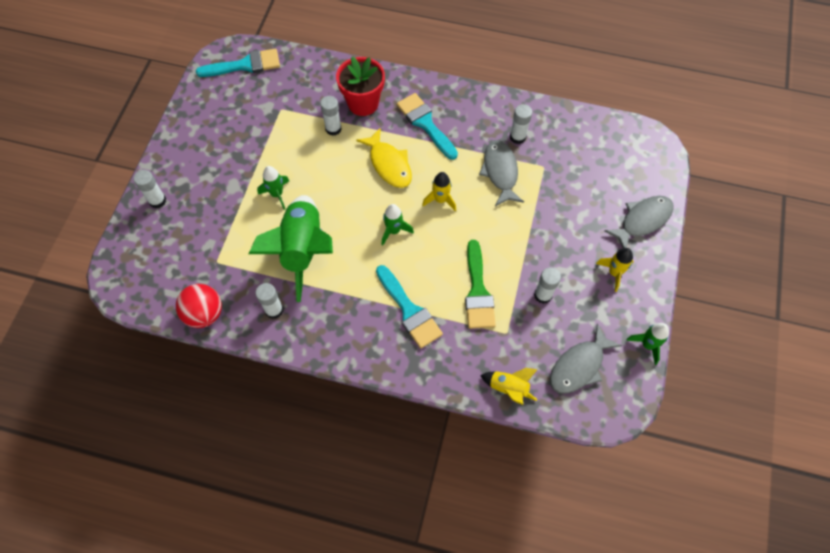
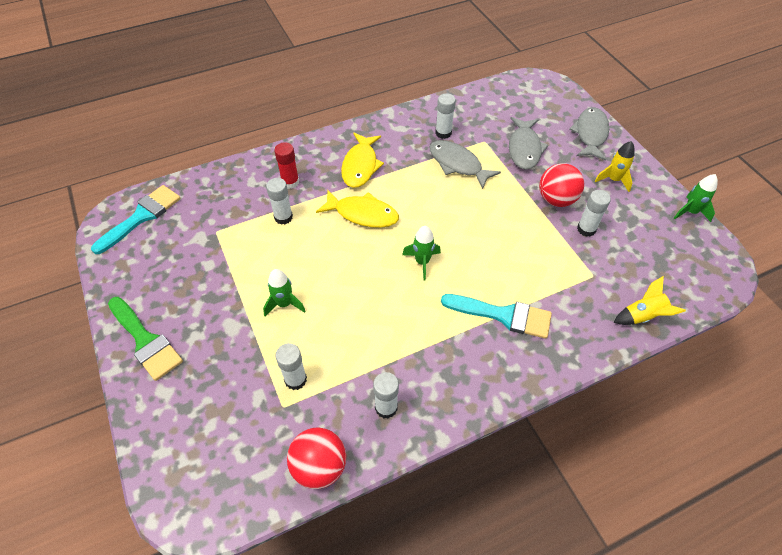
camera: 40 degrees left, 10 degrees down
white glue stick [134,170,166,208] -> white glue stick moved to [276,343,307,390]
green rocket [249,195,333,302] -> none
red flower pot [336,56,385,116] -> red glue stick [274,142,299,189]
turquoise brush [397,93,458,160] -> yellow fish [341,133,384,188]
yellow rocket [422,172,456,212] -> none
green brush [465,240,496,329] -> green brush moved to [108,297,183,381]
grey fish [550,324,622,394] -> grey fish moved to [509,117,549,170]
none -> red ball [539,163,584,207]

